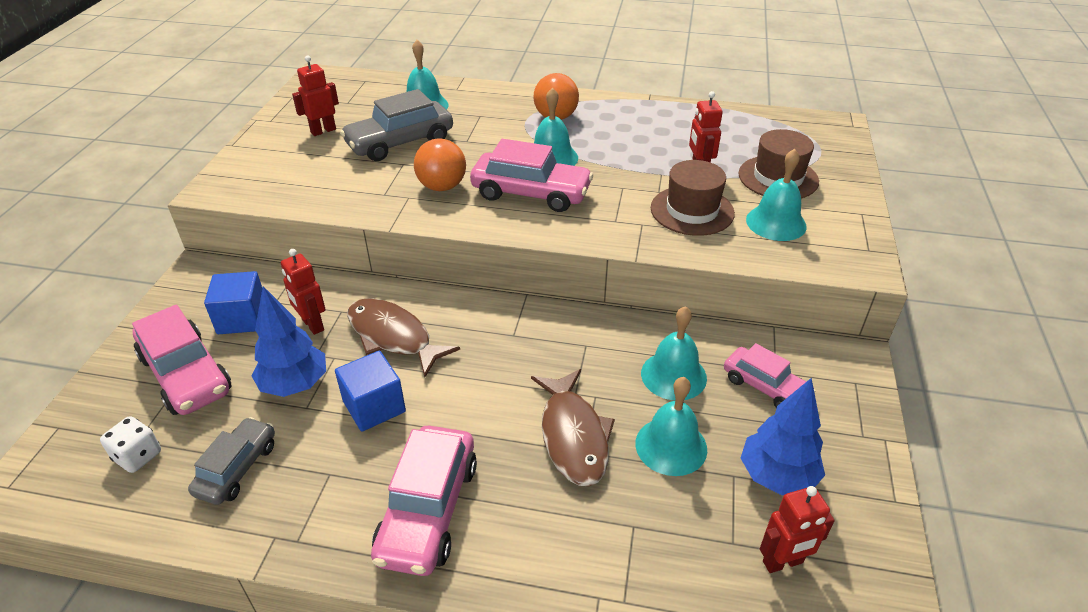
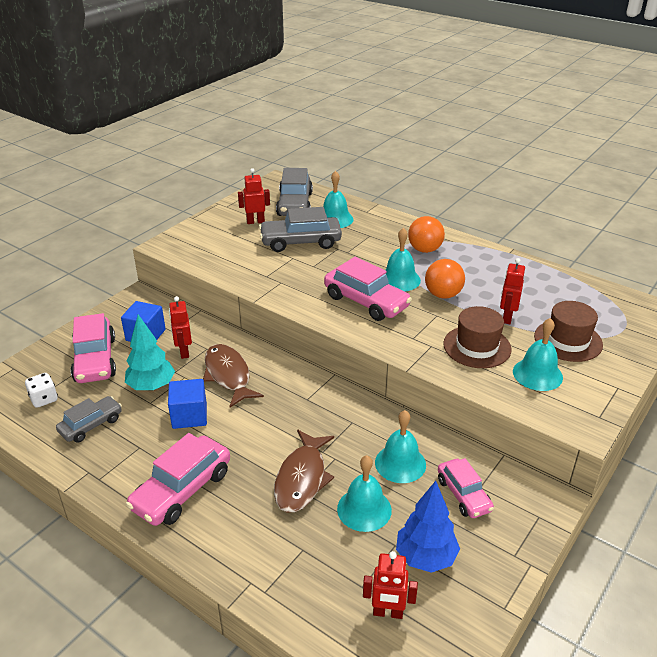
camera: 25 degrees right, 5 degrees down
blue tree [251,286,326,397] -> turquoise tree [125,315,175,391]
orange ball [414,138,466,191] -> orange ball moved to [425,259,465,299]
none -> grey car [276,168,313,216]

